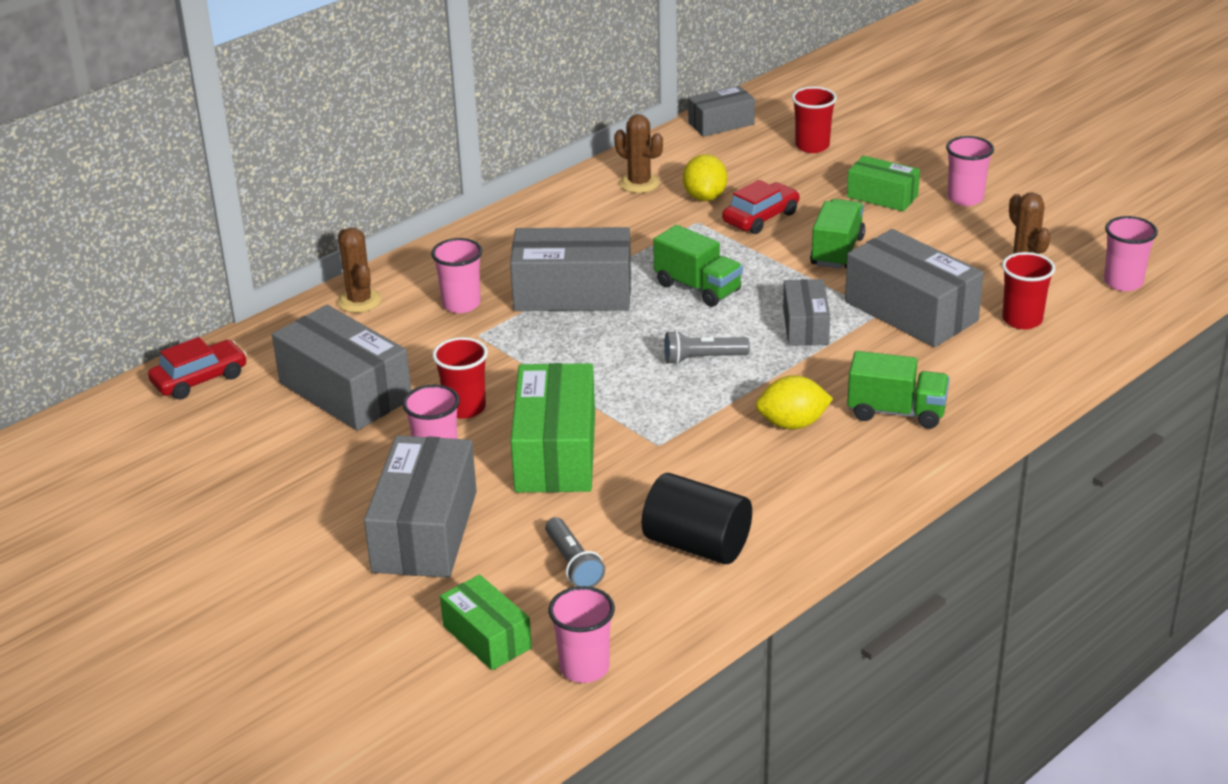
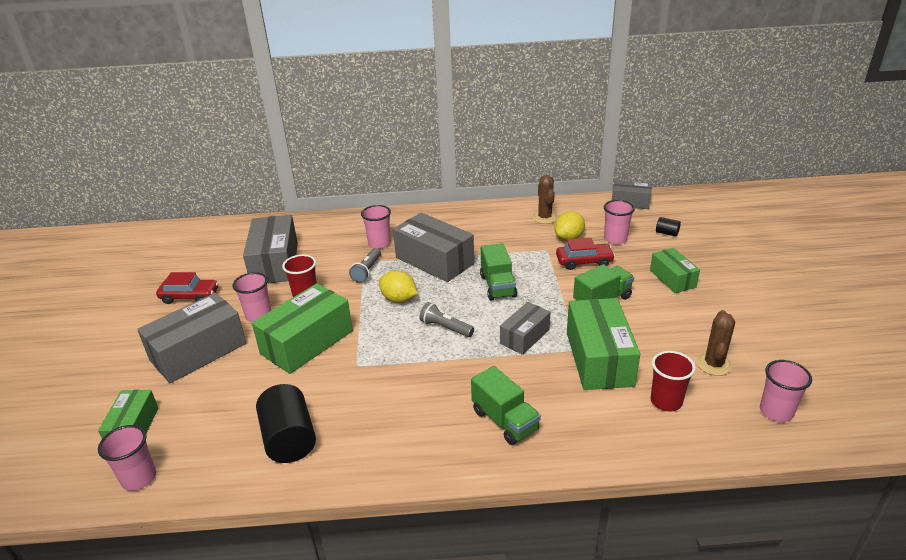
camera: 40 degrees right, 0 degrees up
red car [148,337,247,400] -> red car moved to [156,272,219,304]
brown cactus [337,228,382,313] -> none
grey flashlight [545,517,605,587] -> grey flashlight moved to [349,248,381,283]
yellow lemon [756,375,833,430] -> yellow lemon moved to [379,270,418,303]
red cup [792,87,837,153] -> black cylinder [656,217,681,236]
grey box [845,229,983,347] -> green box [567,298,640,390]
pink cup [946,136,994,206] -> pink cup moved to [604,200,635,245]

